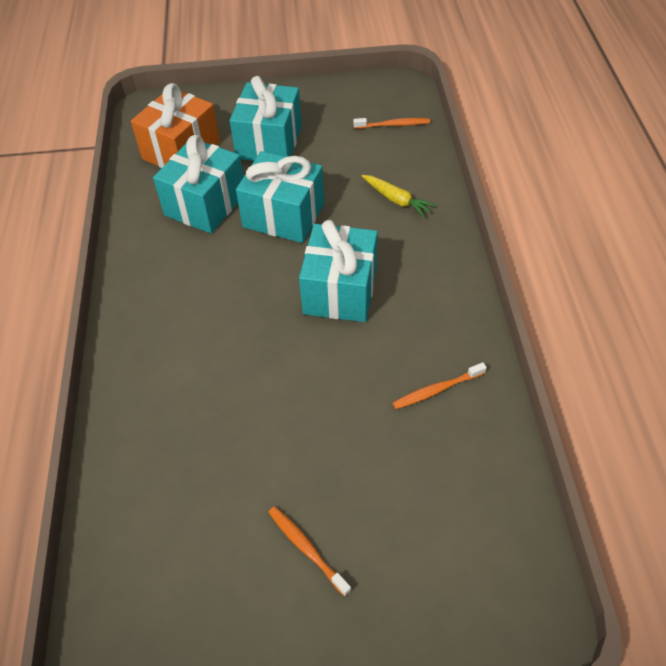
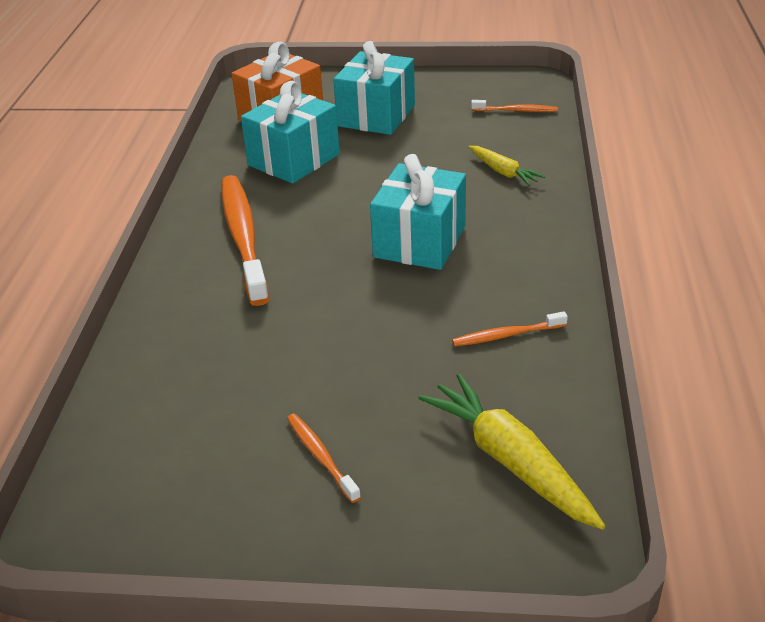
camera: 10 degrees right, 15 degrees down
turquoise gift [236,151,324,243] -> none
none -> orange toothbrush [222,175,269,306]
none -> yellow carrot [418,374,605,530]

